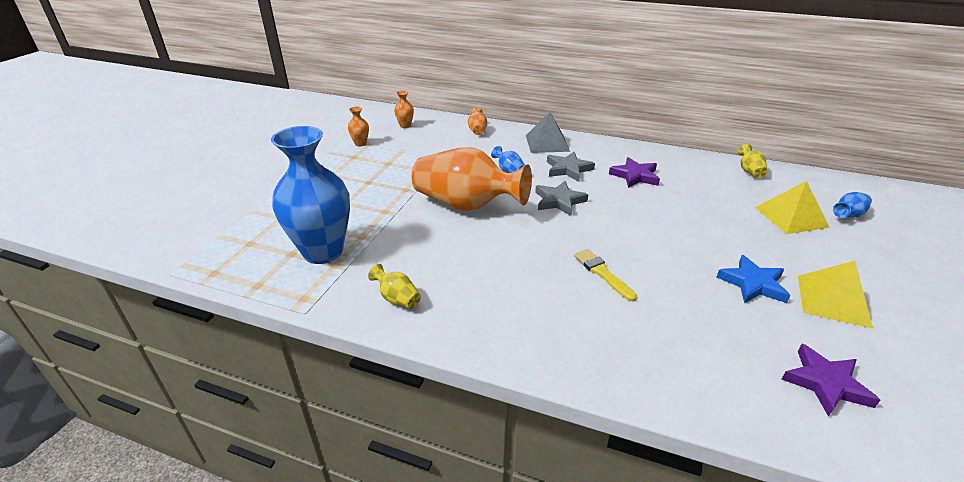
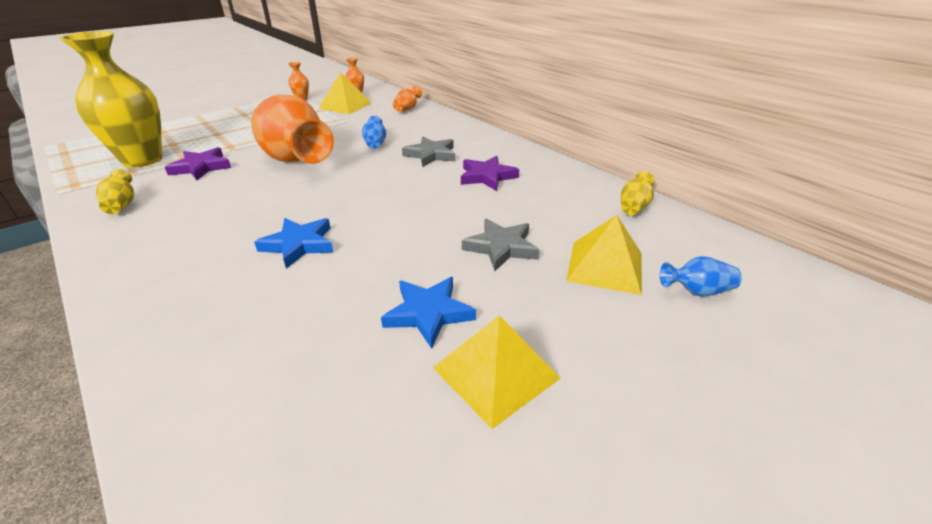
camera: 30 degrees right, 0 degrees up
blue vase [271,126,350,264] -> yellow vase [60,31,162,168]
grey pyramid [526,112,570,153] -> none
grey star [535,181,588,216] -> grey star moved to [462,219,539,271]
yellow brush [574,249,637,301] -> blue star [254,218,334,269]
purple star [782,344,880,417] -> purple star moved to [165,147,231,180]
none -> yellow pyramid [318,72,371,114]

